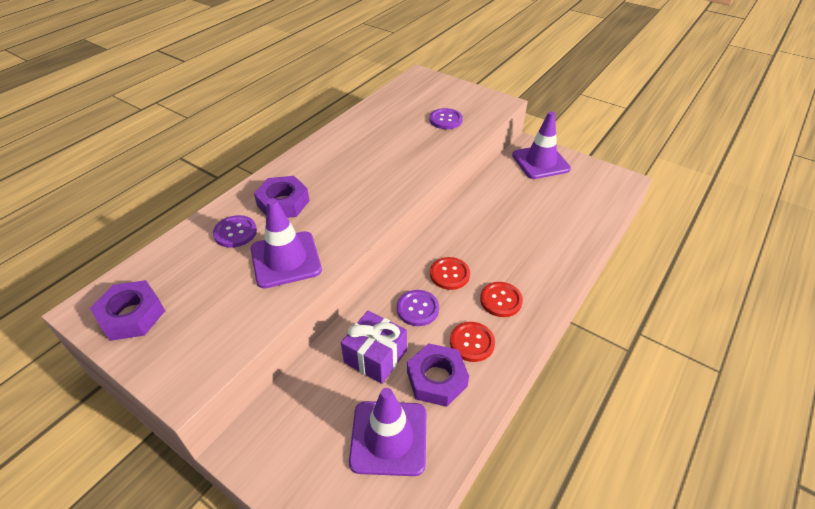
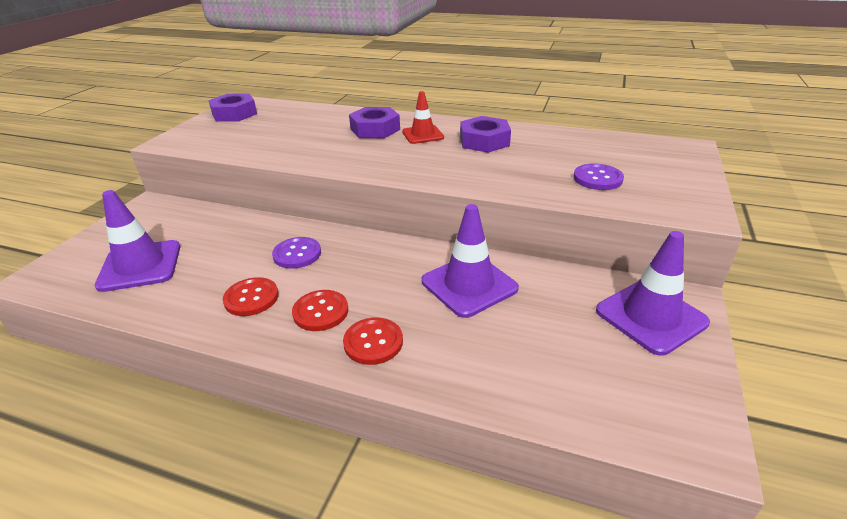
camera: 75 degrees right, 10 degrees down
purple button [213,215,257,248] -> none
purple traffic cone [251,198,322,288] -> purple traffic cone moved to [422,204,519,318]
purple gift [341,310,407,384] -> none
purple nut [407,343,469,407] -> purple nut moved to [460,116,511,153]
red button [430,257,470,290] -> red button moved to [343,317,403,365]
none -> red traffic cone [402,91,444,144]

